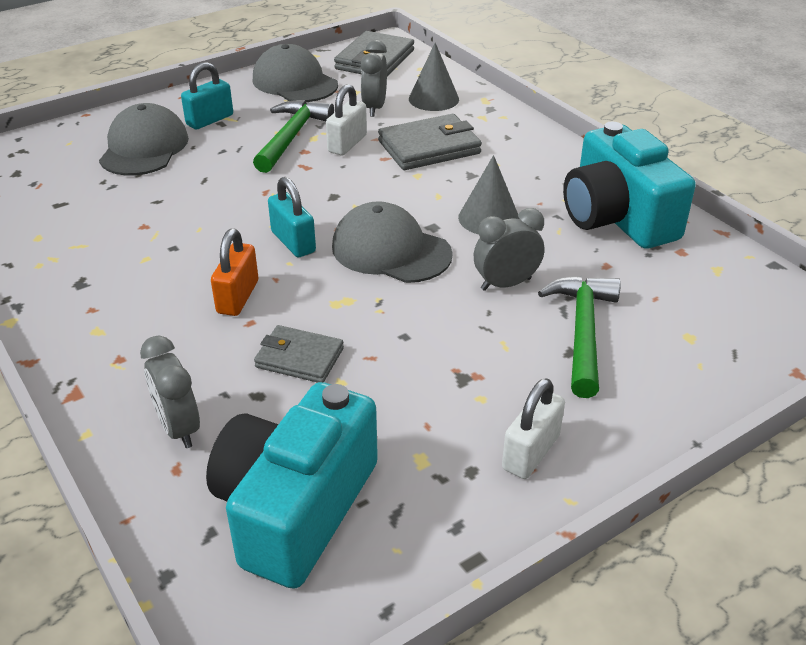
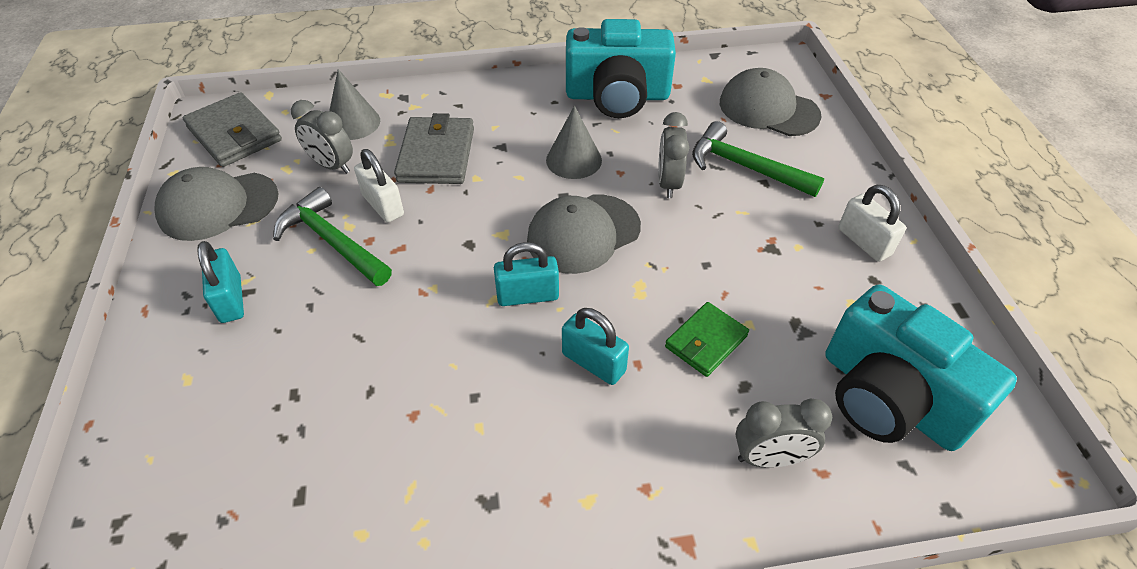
camera: 65 degrees left, 10 degrees up
grey cap [99,103,189,176] -> grey cap moved to [720,68,821,136]
orange padlock [211,229,258,316] -> turquoise padlock [562,308,629,385]
grey wallet [254,325,344,383] -> green wallet [665,302,749,377]

